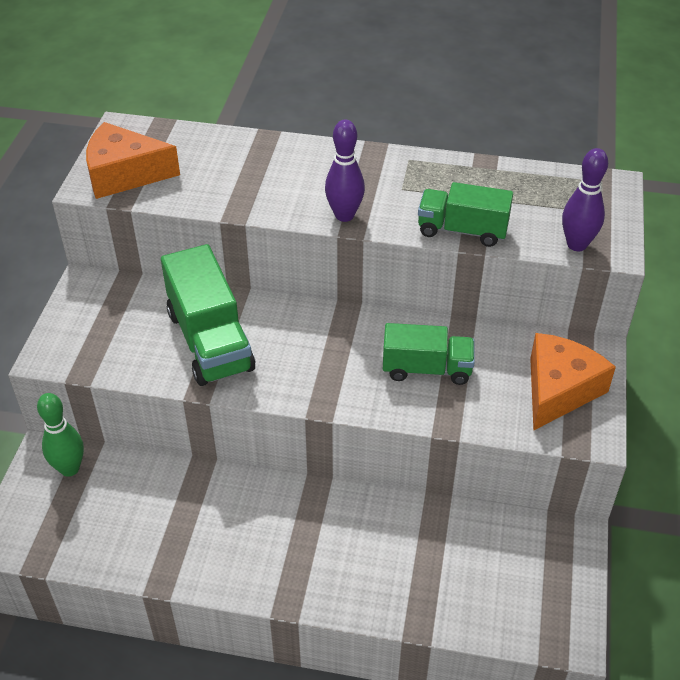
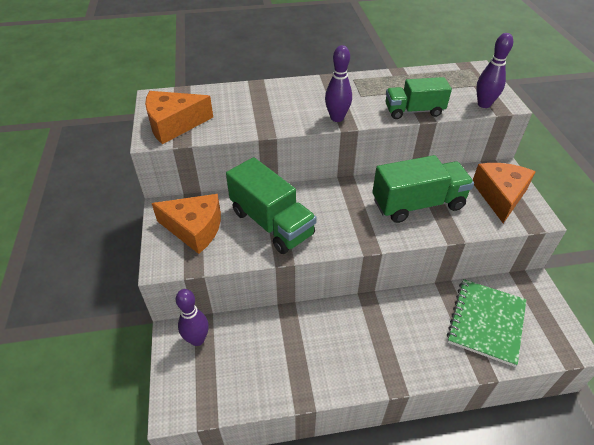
camera: 20 degrees left, 0 degrees up
green bowling pin [37,393,84,477] -> purple bowling pin [176,289,209,346]
green truck [383,323,475,385] -> green truck [372,155,474,223], size x1.52
none -> orange cheese [152,194,221,254]
none -> green notebook [447,279,526,367]

